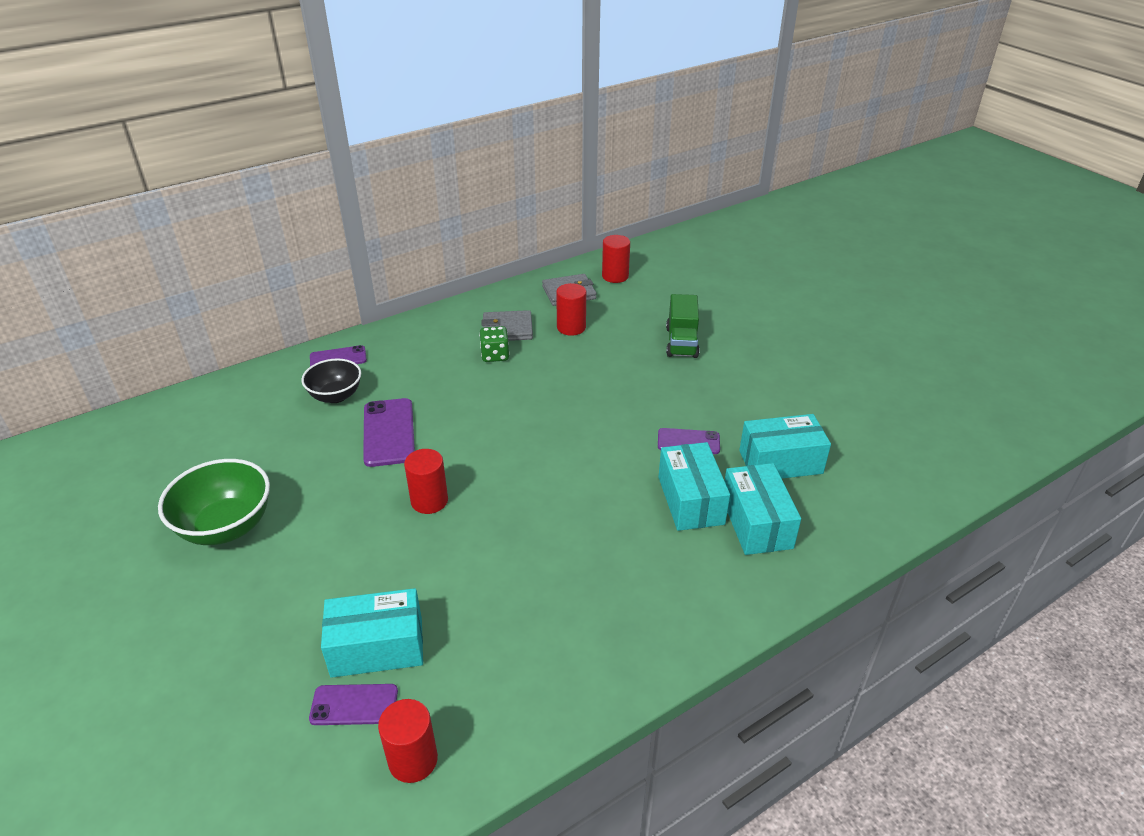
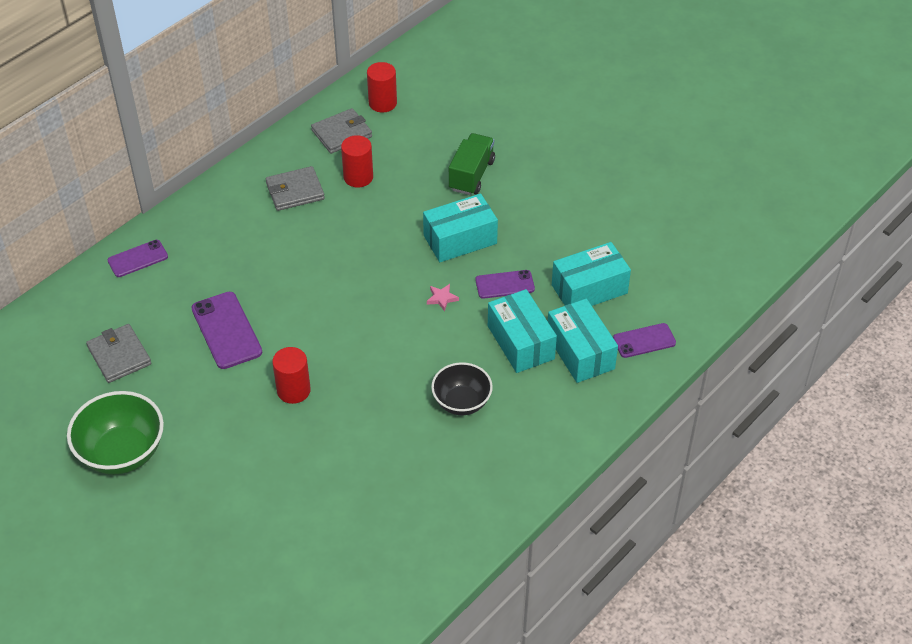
camera: 15 degrees left, 10 degrees up
black bowl [301,359,361,403] -> black bowl moved to [431,362,493,415]
purple phone [309,684,398,725] -> purple phone moved to [613,323,676,358]
turquoise box [321,588,423,678] -> turquoise box moved to [423,193,498,262]
red cylinder [378,699,438,783] -> none
green dice [479,326,510,362] -> none
green truck [666,294,700,358] -> green truck turned 150 degrees counterclockwise [449,133,495,195]
none -> grey wallet [86,324,151,383]
none -> pink star [427,284,459,311]

